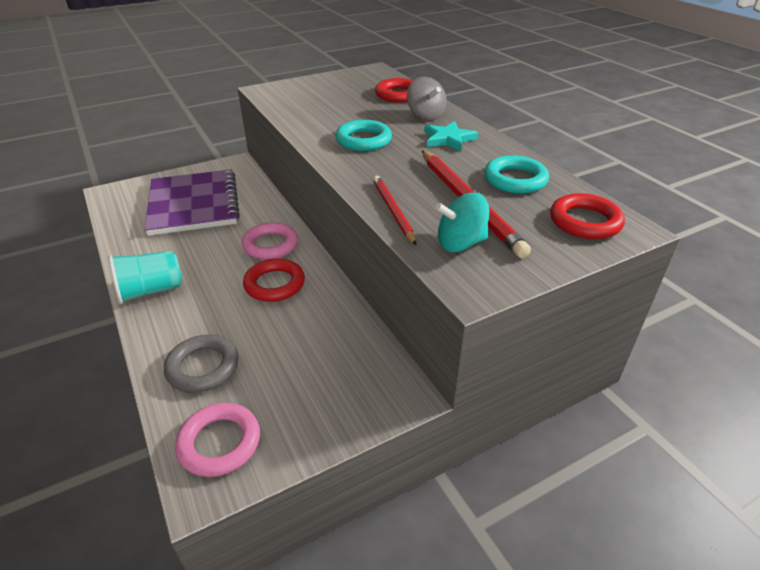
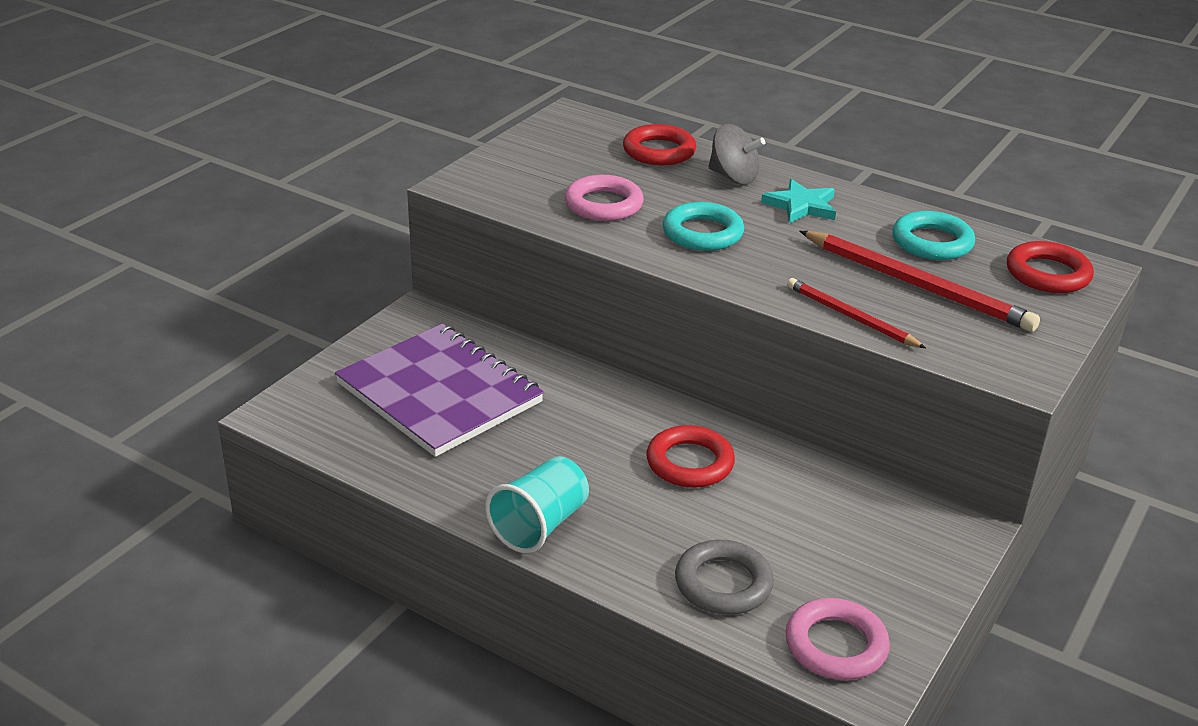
camera: 30 degrees left, 5 degrees down
pink ring [242,222,298,260] -> pink ring moved to [565,175,644,221]
turquoise spinning top [435,193,489,252] -> none

